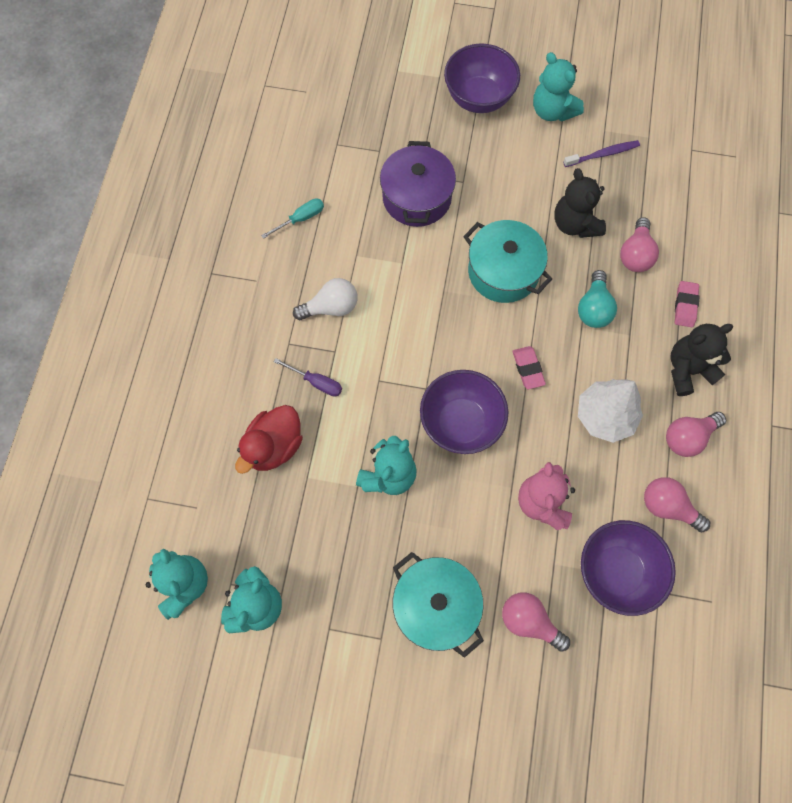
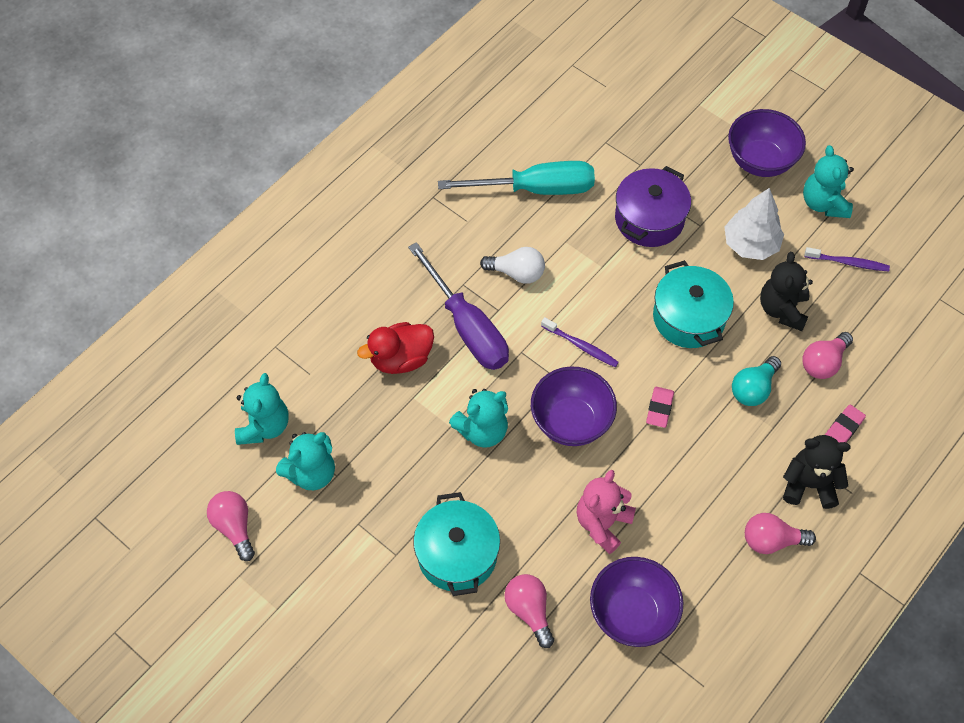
camera: 30 degrees right, 10 degrees down
turquoise screwdriver [261,198,324,239] -> turquoise screwdriver [438,161,595,195], size x2.26
purple screwdriver [274,358,342,397] -> purple screwdriver [408,242,509,370], size x2.26
white tree [578,379,643,443] -> white tree moved to [724,188,784,260]
pink light bulb [644,477,710,532] -> pink light bulb moved to [207,491,255,561]
none -> purple toothbrush [541,317,619,367]

